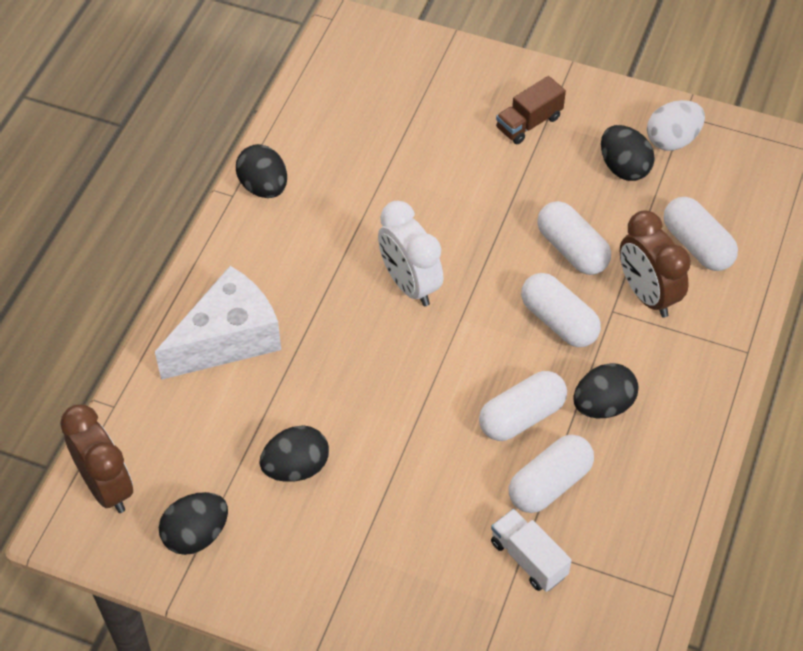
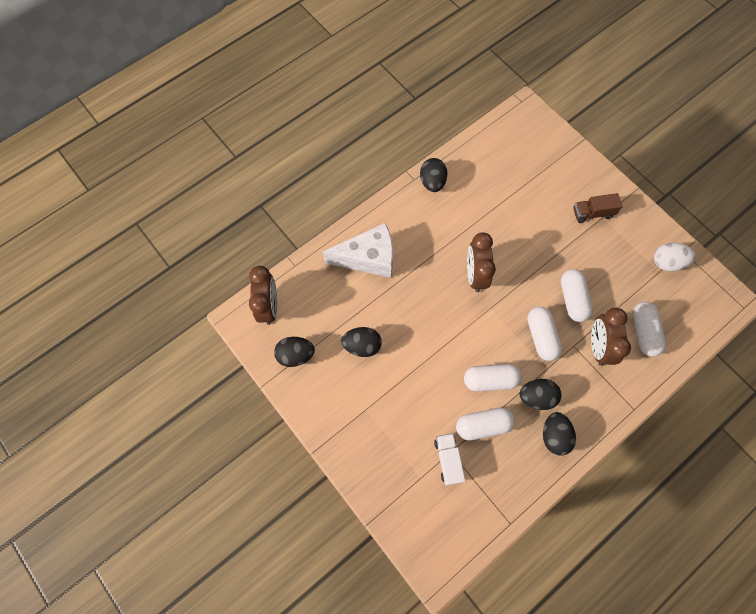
camera: 30 degrees right, 15 degrees up
white clock [378,201,443,306] -> brown clock [467,232,496,292]
black egg [601,125,655,181] -> black egg moved to [543,412,576,456]

